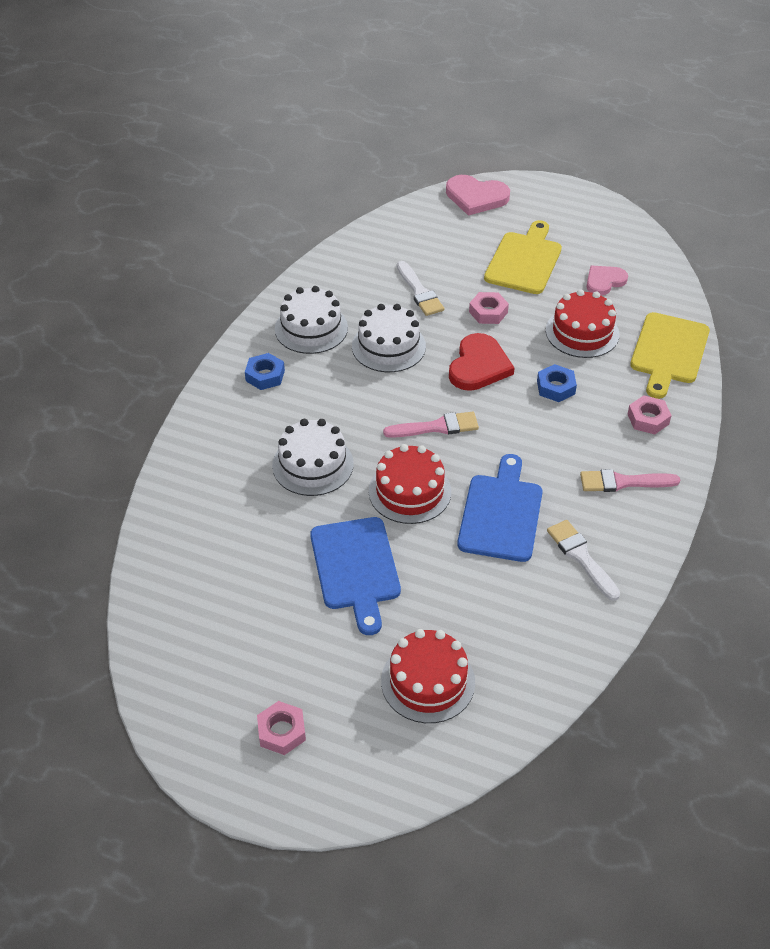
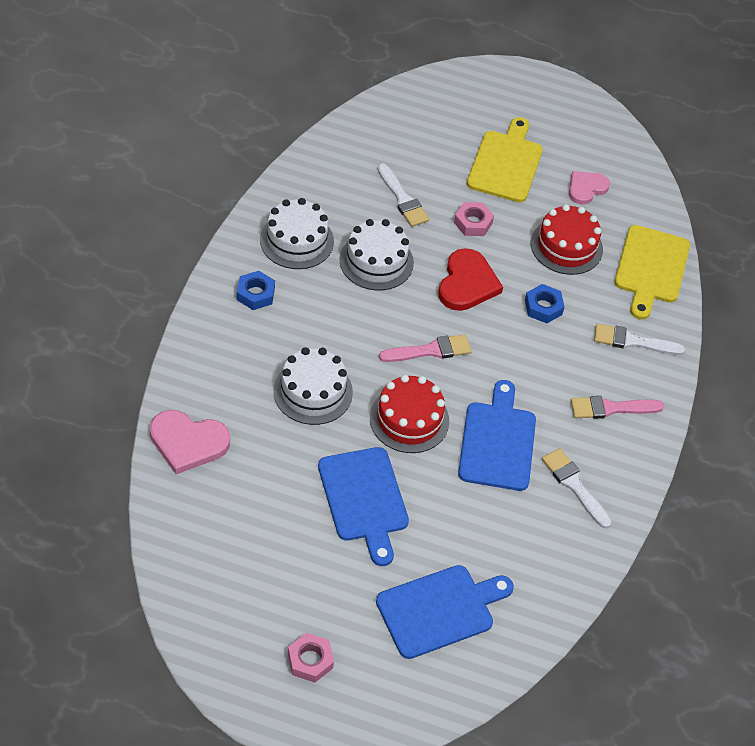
camera: 10 degrees left, 5 degrees up
red cake [381,629,475,723] -> blue cutting board [376,565,514,659]
pink heart [446,175,510,216] -> pink heart moved to [150,410,230,474]
pink nut [628,395,672,434] -> white brush [594,323,685,355]

